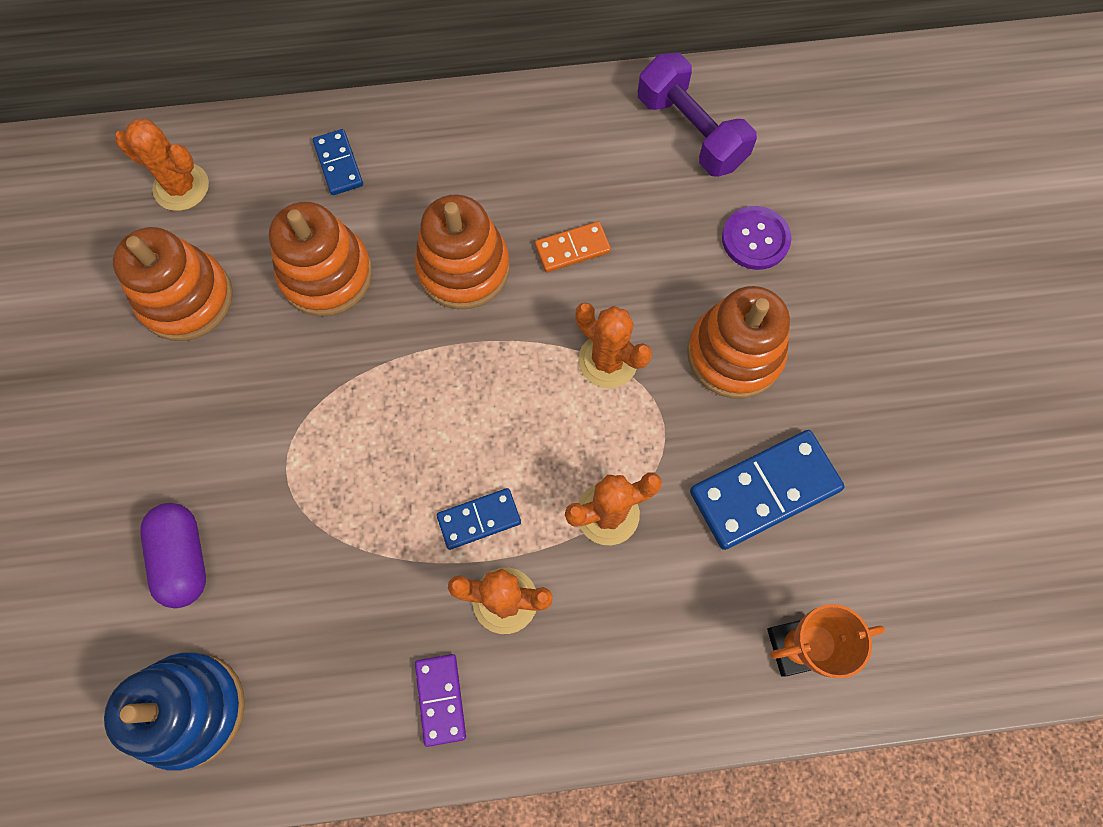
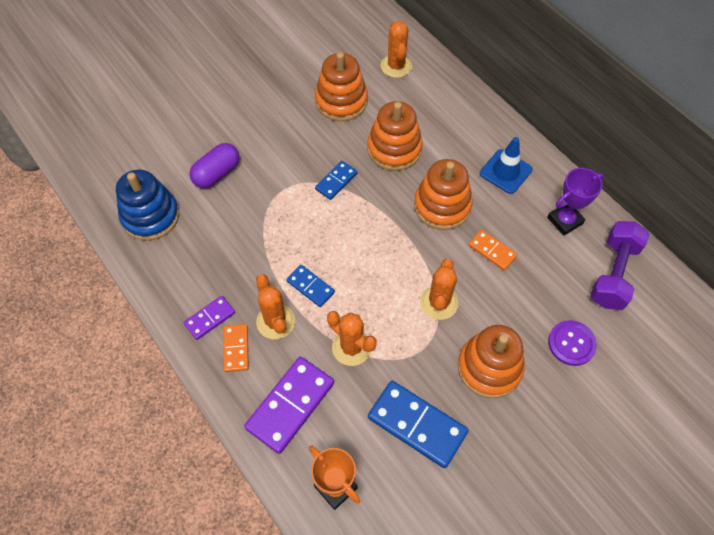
camera: 60 degrees right, 10 degrees down
blue domino [313,129,363,195] -> blue domino moved to [315,161,357,200]
none -> orange domino [223,324,249,372]
none -> purple domino [244,357,334,454]
none -> blue traffic cone [480,137,532,194]
none -> purple trophy [547,168,604,236]

